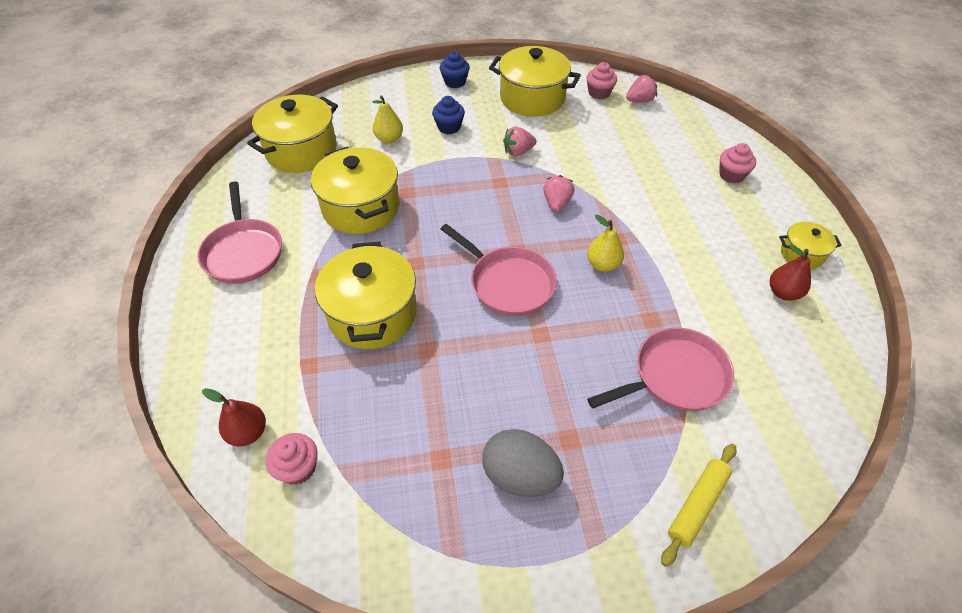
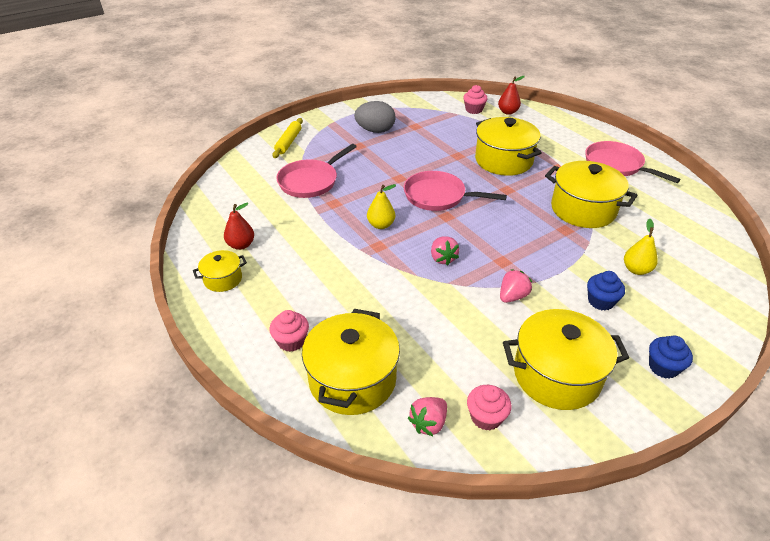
camera: 155 degrees right, 10 degrees down
yellow pot [247,95,338,173] -> yellow pot moved to [302,309,400,415]

